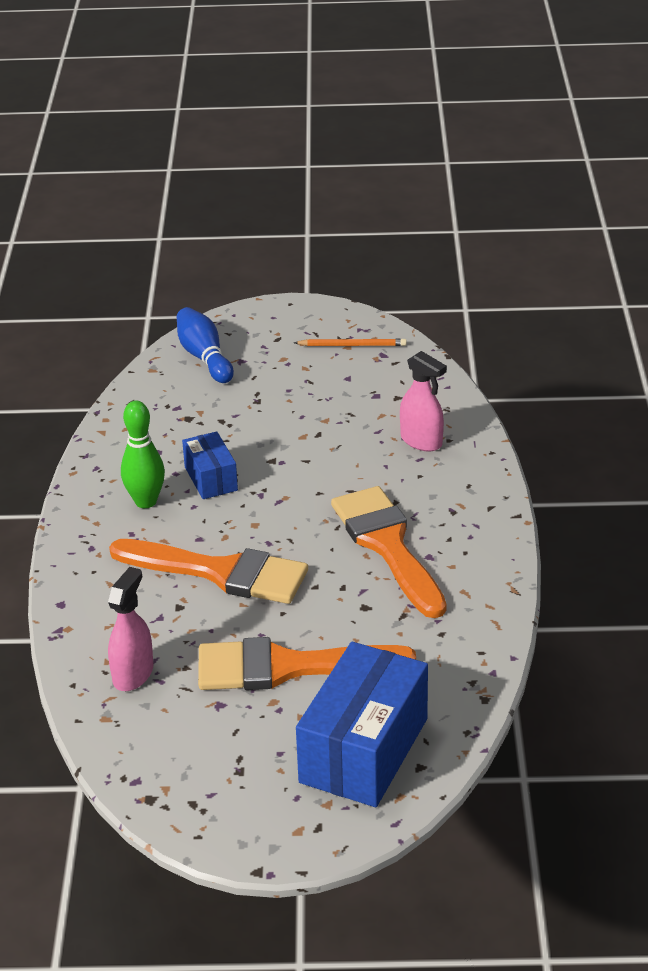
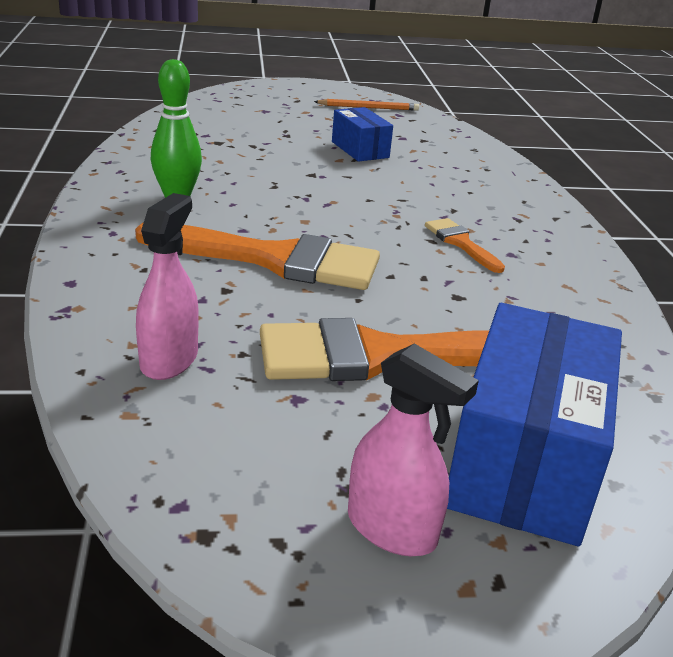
camera: 10 degrees left, 5 degrees down
blue bowling pin [177,307,234,383] -> none
blue box [182,431,238,499] -> blue box moved to [332,107,393,162]
orange brush [331,486,446,618] -> orange brush [425,218,505,273], size x0.48
pink spray bottle [400,351,447,452] -> pink spray bottle moved to [348,343,479,556]

